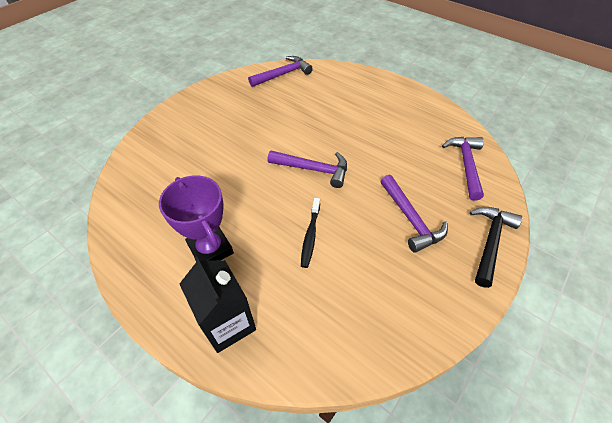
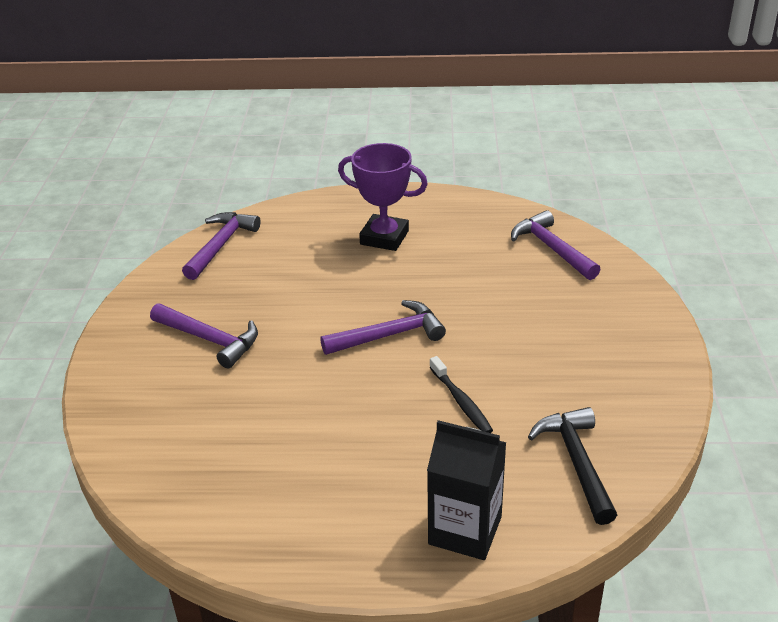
camera: 35 degrees left, 15 degrees down
purple trophy [159,175,234,261] -> purple trophy moved to [338,143,428,251]
purple hammer [380,175,448,253] -> purple hammer moved to [150,304,258,368]
black hammer [470,207,523,288] -> black hammer moved to [528,407,617,525]

